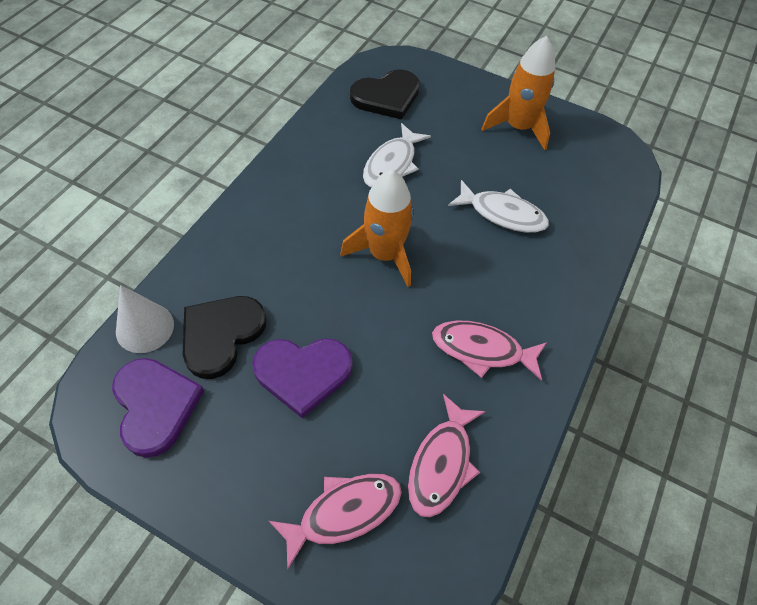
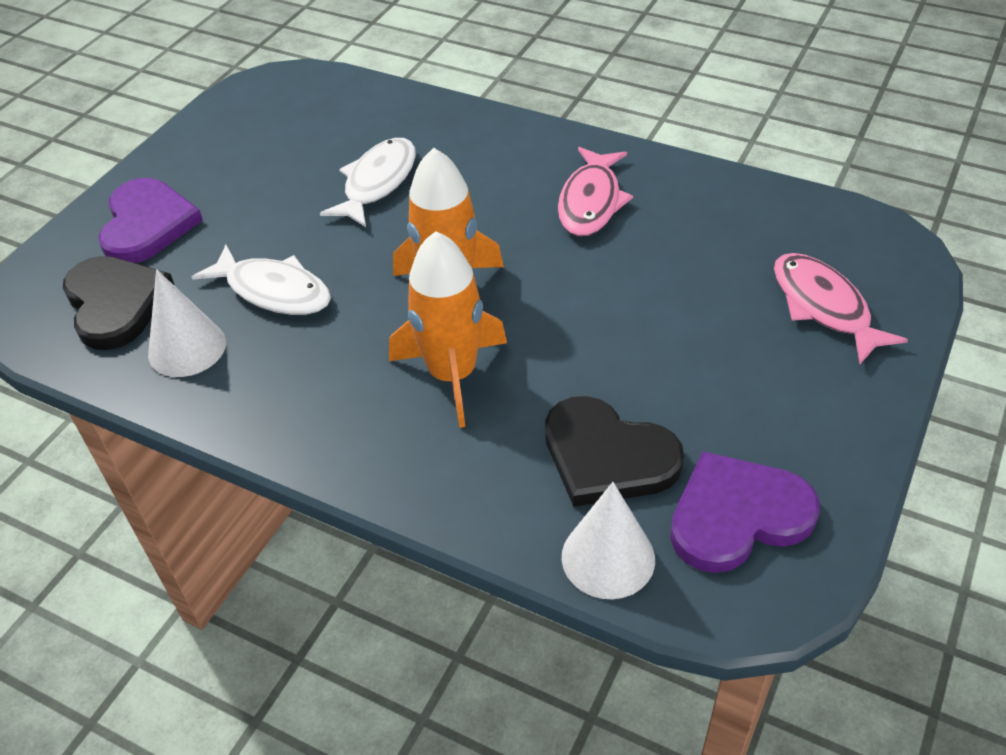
camera: 85 degrees left, 10 degrees down
purple heart [252,338,352,418] -> purple heart moved to [99,178,203,263]
pink fish [408,394,486,518] -> none
orange rocket [482,36,556,150] -> orange rocket moved to [389,231,507,428]
none -> white cone [148,269,226,377]

